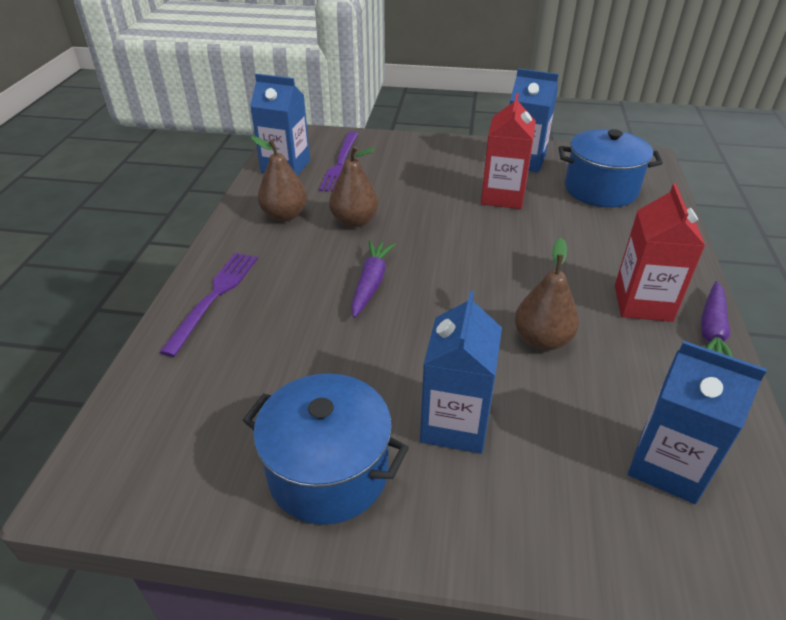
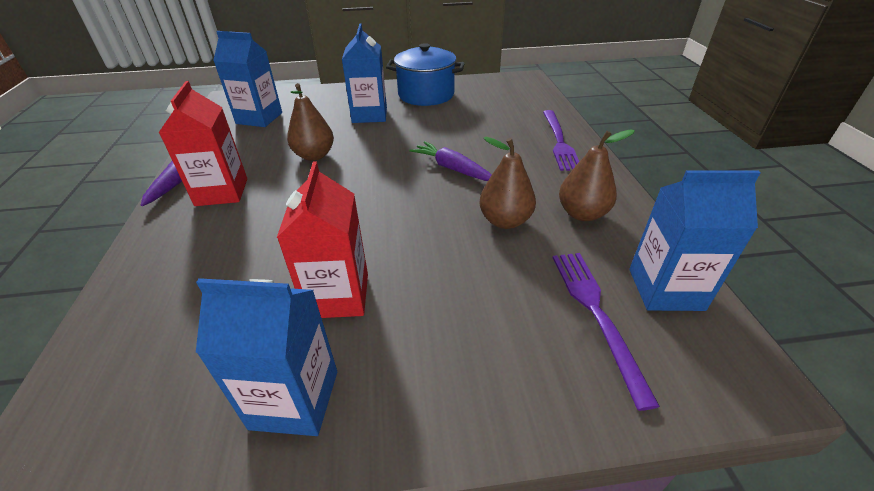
camera: 165 degrees right, 0 degrees up
purple carrot [351,240,396,318] -> purple carrot turned 135 degrees clockwise [409,141,492,181]
blue pot [559,129,663,208] -> none

